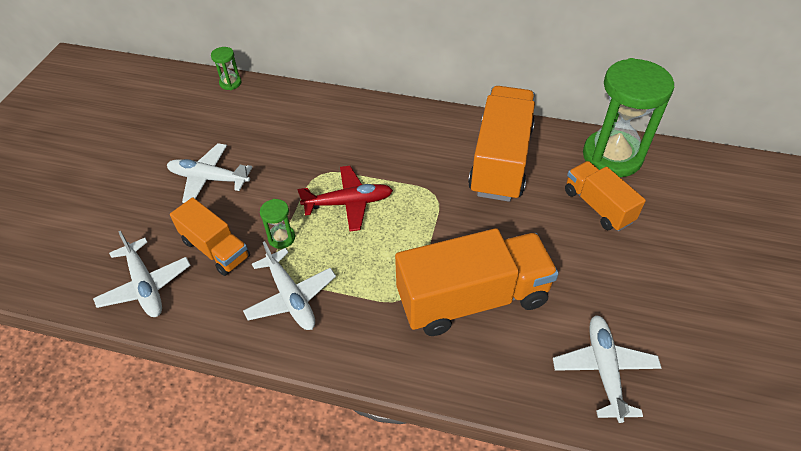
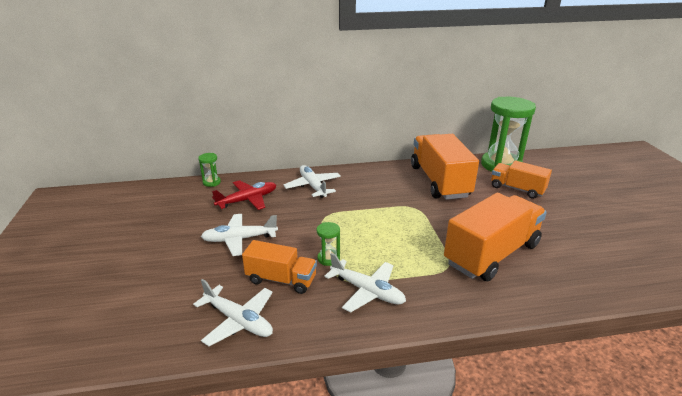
camera: 25 degrees left, 20 degrees down
red plane [298,166,393,232] -> red plane moved to [212,180,276,210]
white plane [553,315,661,423] -> white plane moved to [284,165,341,198]

